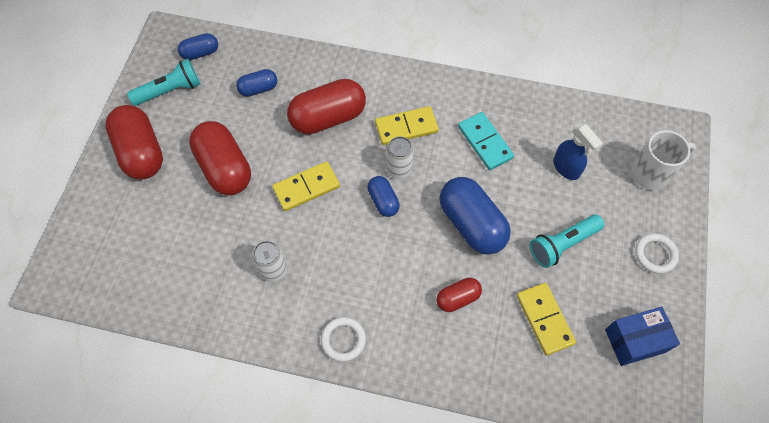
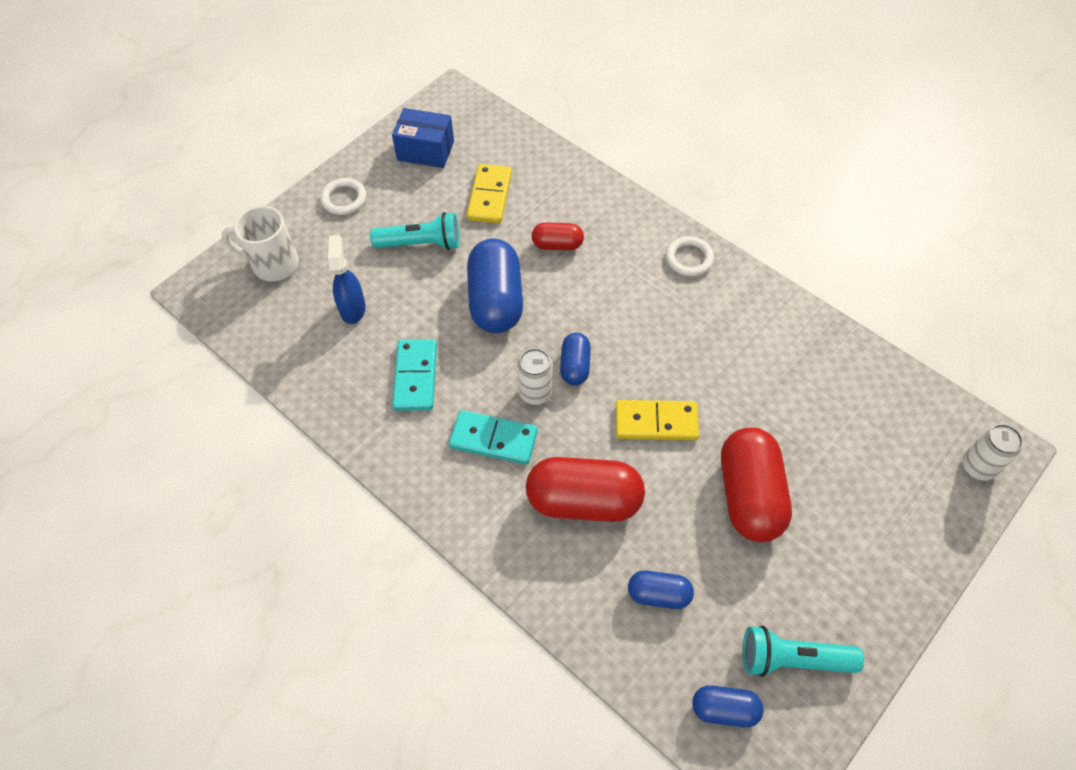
camera: 150 degrees left, 5 degrees down
red capsule [105,105,163,180] -> none
white can [252,241,287,282] -> white can moved to [962,424,1023,481]
yellow domino [375,106,439,145] -> turquoise domino [449,410,538,464]

